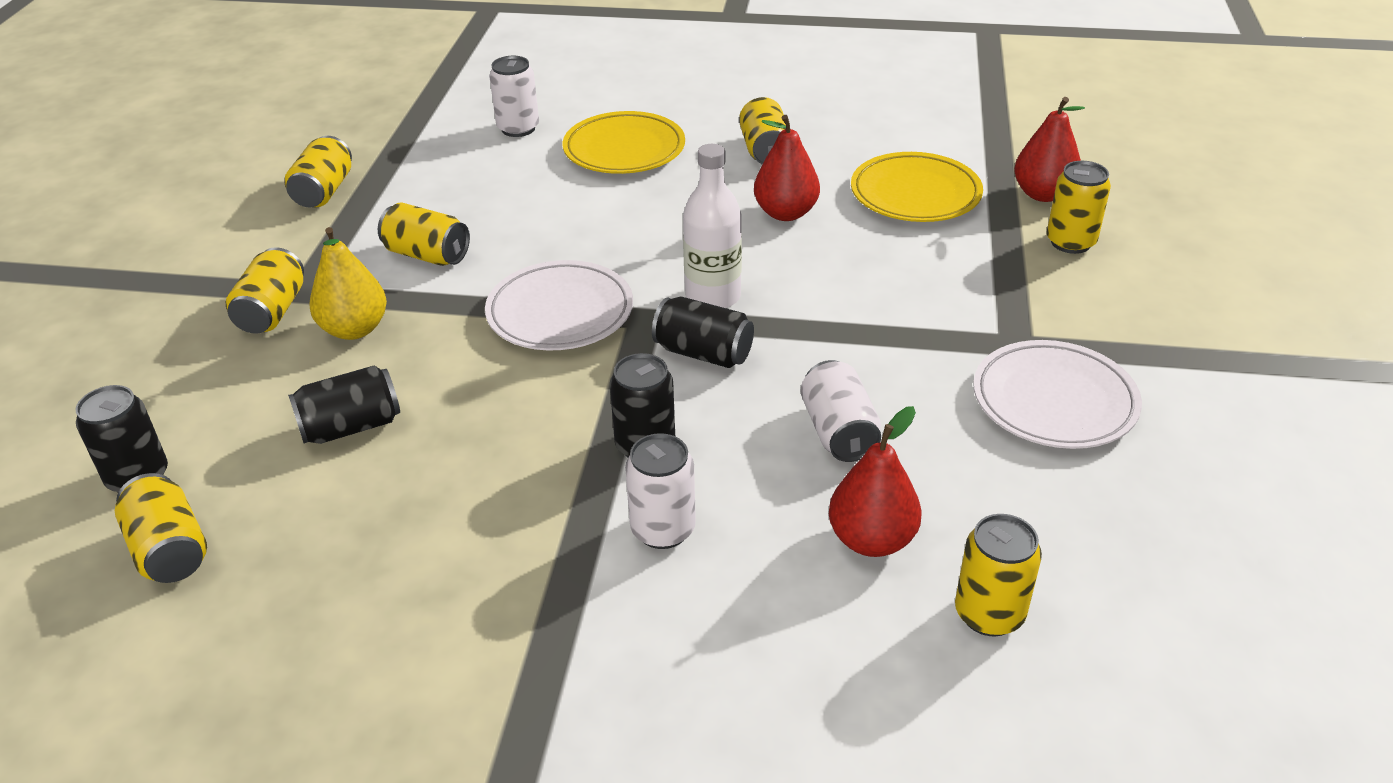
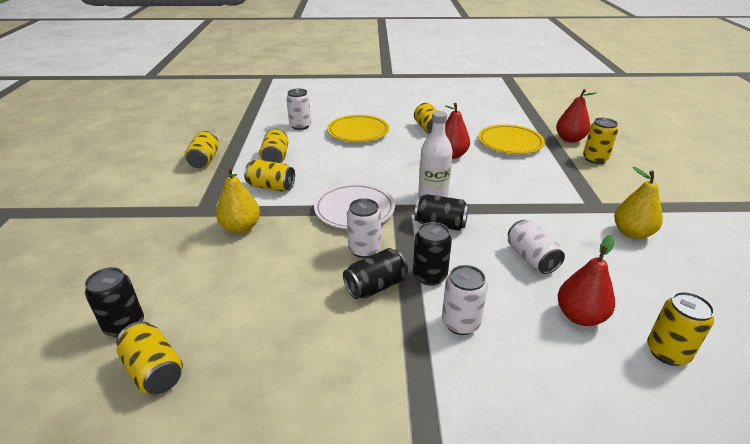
camera: 10 degrees left, 5 degrees down
yellow can [226,247,304,334] -> yellow can moved to [259,128,289,163]
black can [288,366,400,444] -> black can moved to [343,248,408,299]
white plate [973,340,1142,449] -> yellow pear [614,167,663,239]
none -> white can [347,198,381,258]

